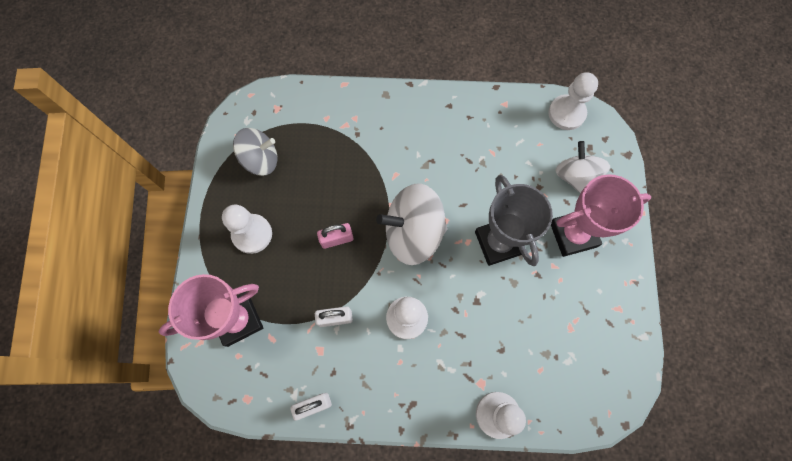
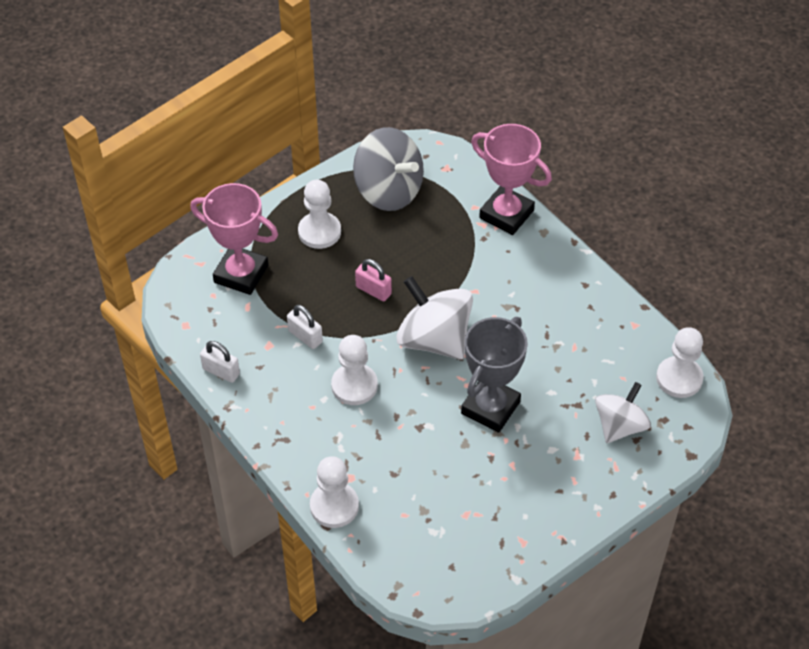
camera: 50 degrees right, 20 degrees down
grey spinning top [233,128,277,176] -> grey spinning top [353,127,424,211], size x1.51
pink trophy [551,174,651,257] -> pink trophy moved to [471,124,552,235]

